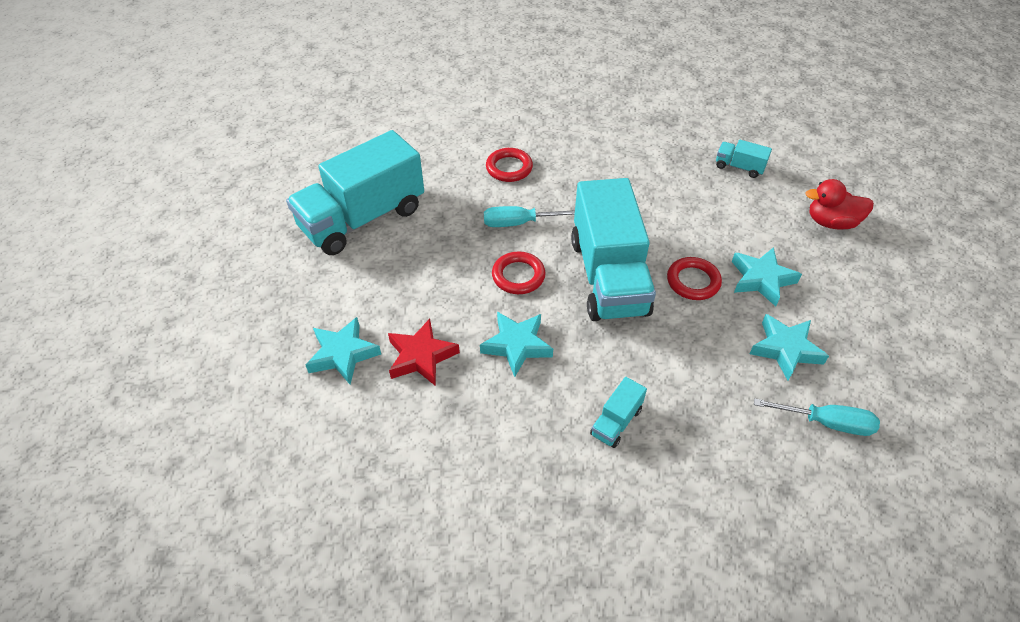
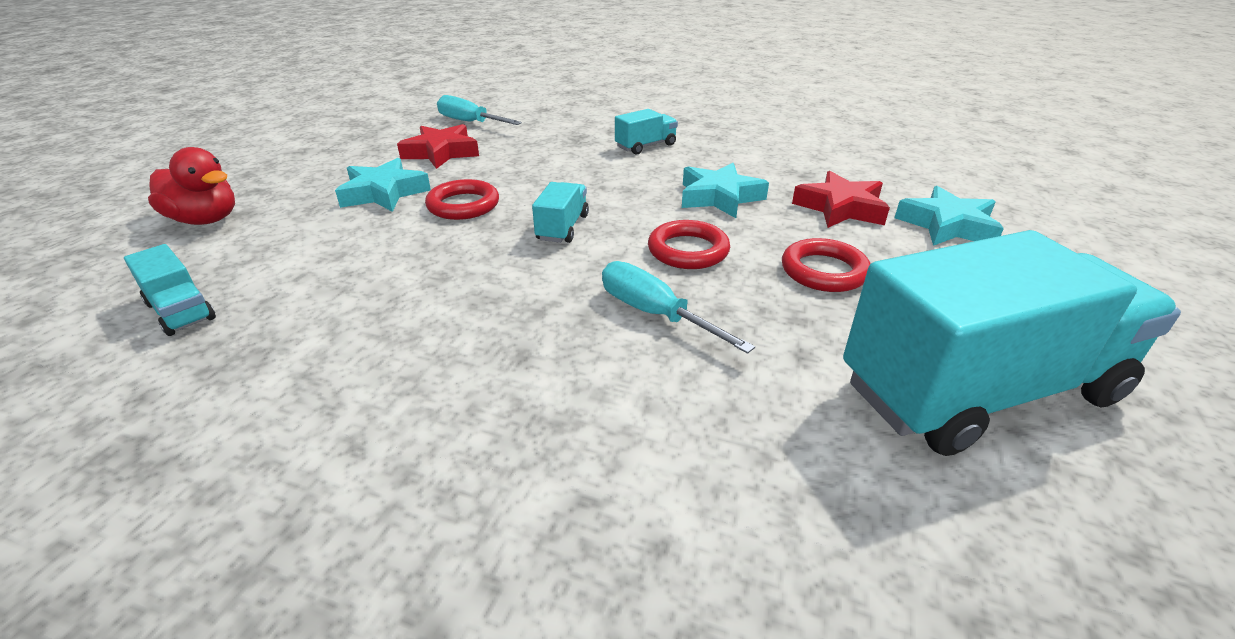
camera: 160 degrees left, 15 degrees down
turquoise screwdriver [484,206,575,227] -> turquoise screwdriver turned 150 degrees counterclockwise [602,261,755,354]
red ring [486,148,533,182] -> red ring moved to [782,238,871,292]
turquoise truck [571,178,656,321] -> turquoise truck [532,182,589,243], size x0.41
turquoise star [750,314,829,380] -> red star [397,124,479,169]

